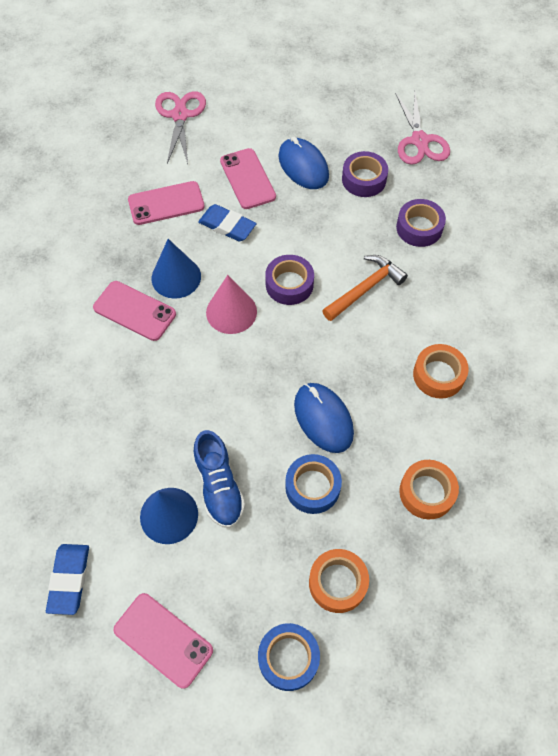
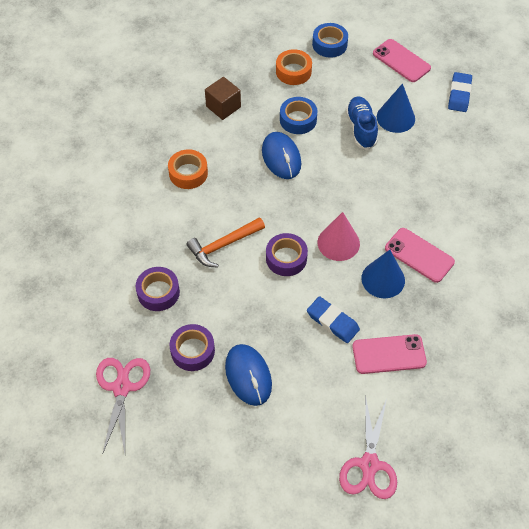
camera: 170 degrees left, 5 degrees down
pink phone [220,148,276,209] -> none
orange tape [399,460,459,519] -> brown cube [205,77,241,120]

